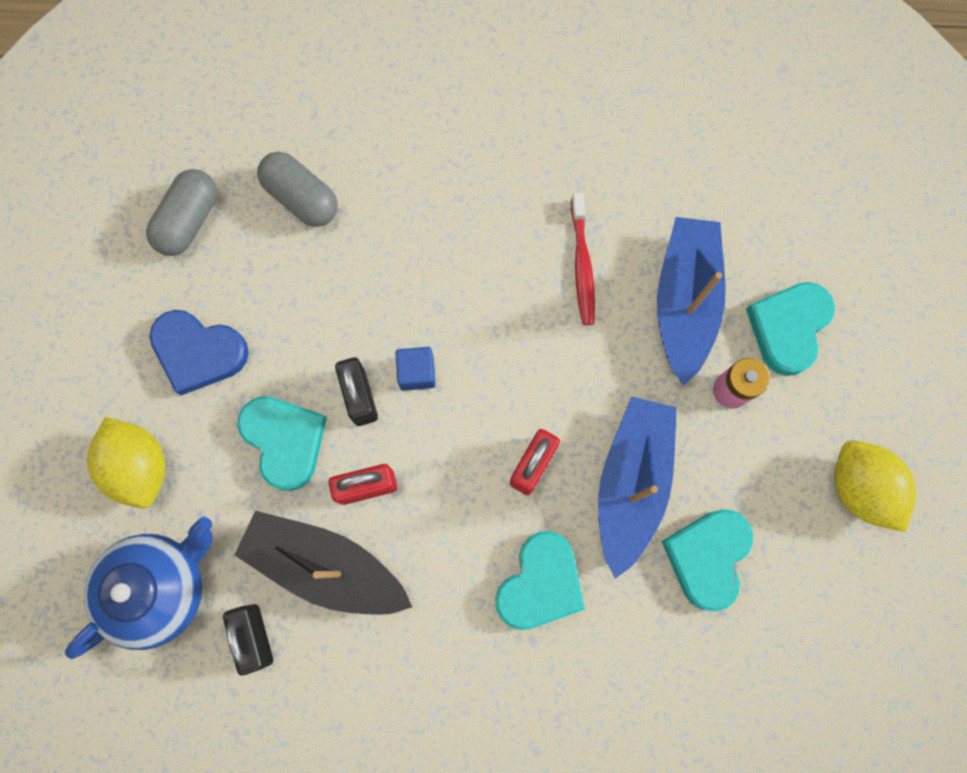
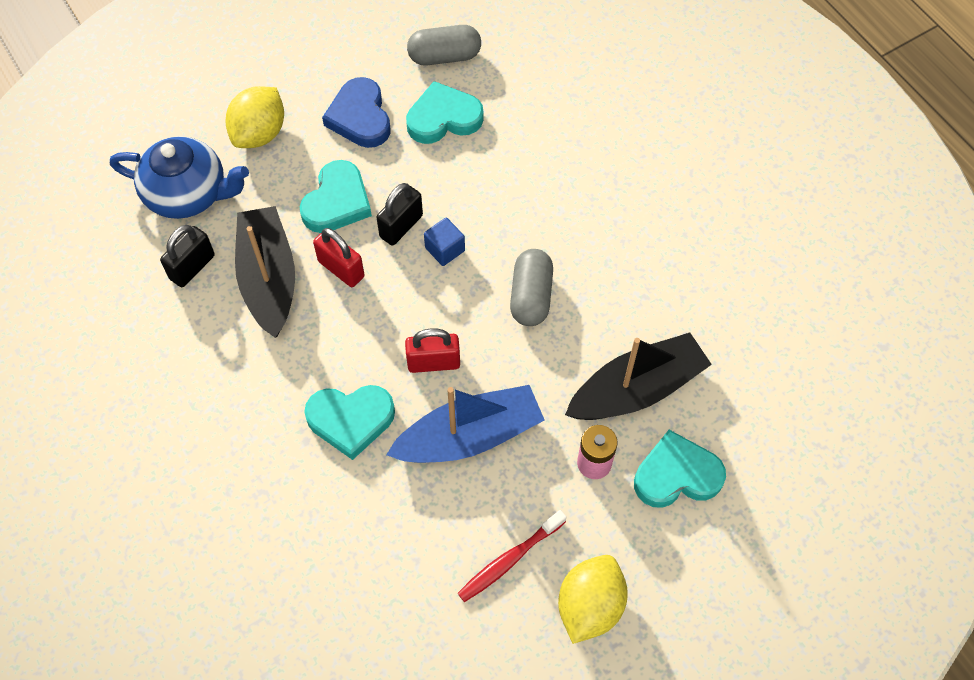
camera: 55 degrees right, 15 degrees down
grey capsule [257,152,338,227] -> grey capsule moved to [510,249,553,326]
red toothbrush [571,192,595,325] -> red toothbrush moved to [457,510,566,602]
blue boat [657,217,726,386] -> black boat [565,332,712,420]
turquoise heart [661,509,753,612] -> turquoise heart moved to [406,81,484,144]

